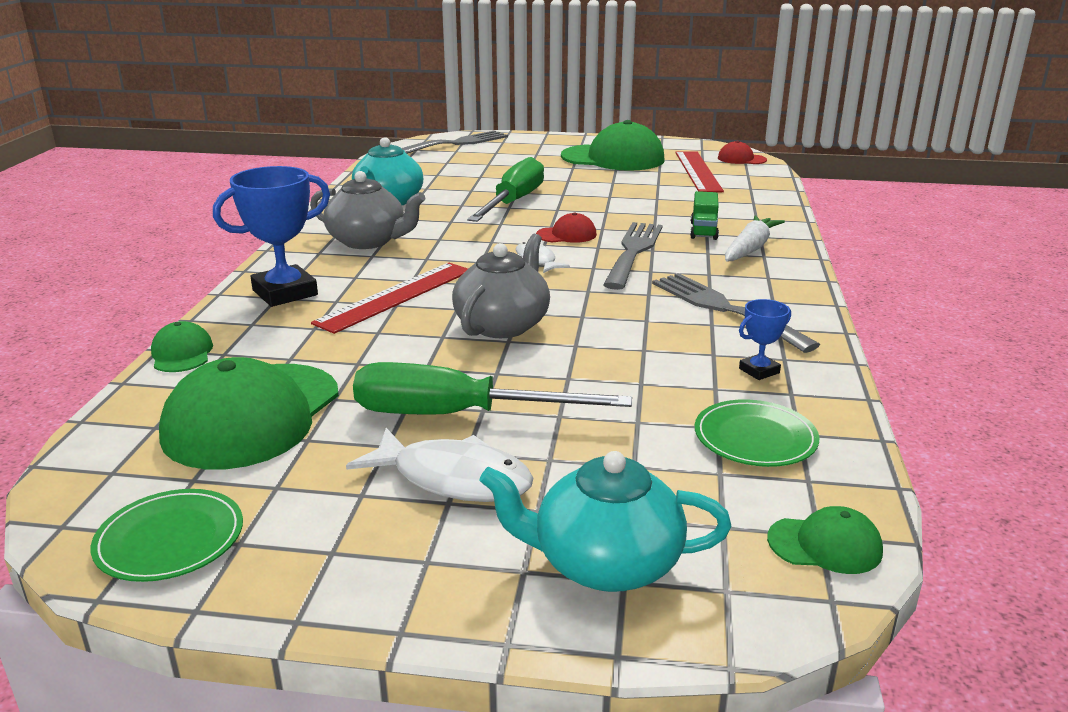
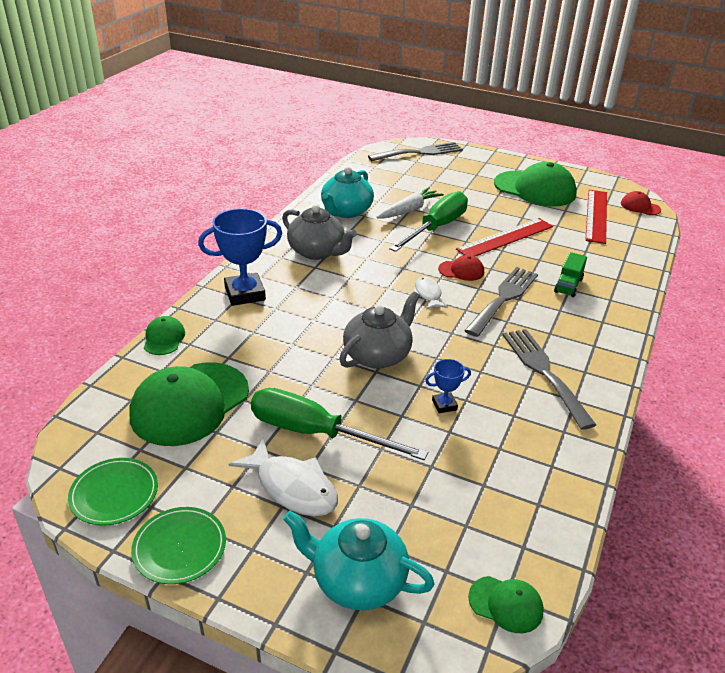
camera: 15 degrees right, 10 degrees up
red ruler [311,263,468,334] -> red ruler moved to [456,218,553,256]
green plate [695,399,819,467] -> green plate moved to [131,507,226,584]
white carrot [725,216,785,261] -> white carrot moved to [376,187,444,219]
blue trophy [739,299,791,380] -> blue trophy moved to [425,359,471,413]

